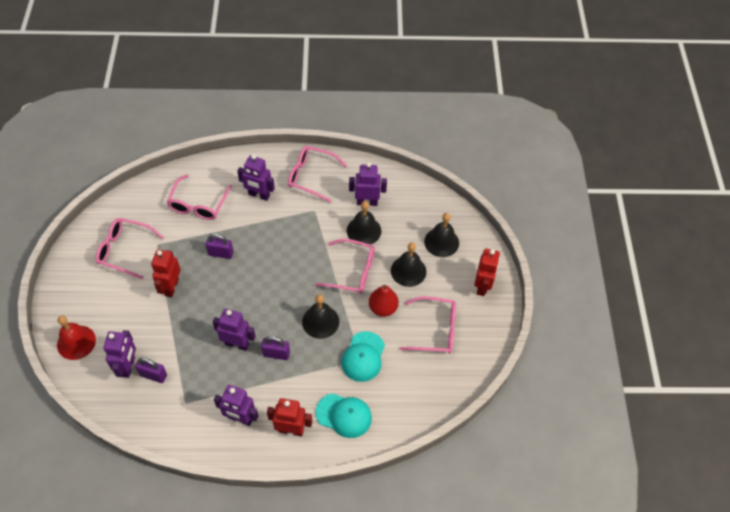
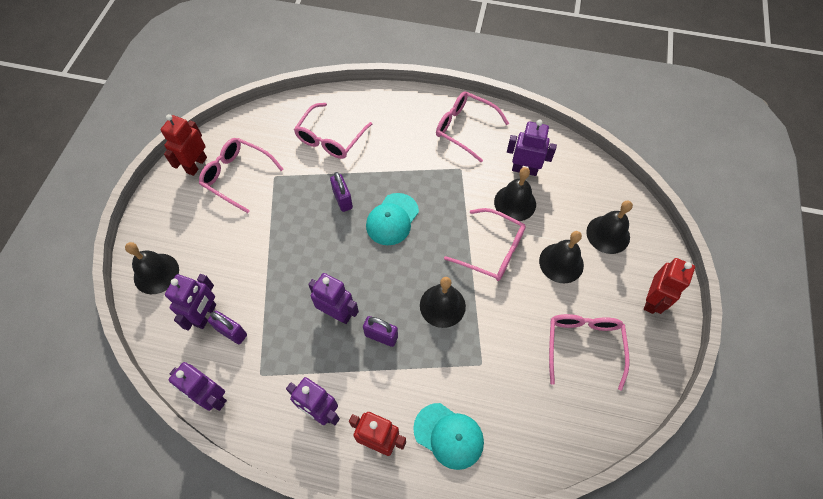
camera: 15 degrees right, 5 degrees up
red bell [57,316,96,360] -> black bell [125,242,179,294]
red robot [151,249,181,297] -> red robot moved to [161,114,207,176]
purple padlock [206,233,234,259] -> purple padlock turned 45 degrees clockwise [330,172,353,212]
purple robot [237,154,275,201] -> purple robot moved to [169,362,227,411]
turquoise cap [341,331,385,382] -> turquoise cap moved to [366,193,419,245]
red pear [369,285,399,317] -> none
pink glasses [400,296,456,353] -> pink glasses turned 105 degrees counterclockwise [549,314,630,391]

